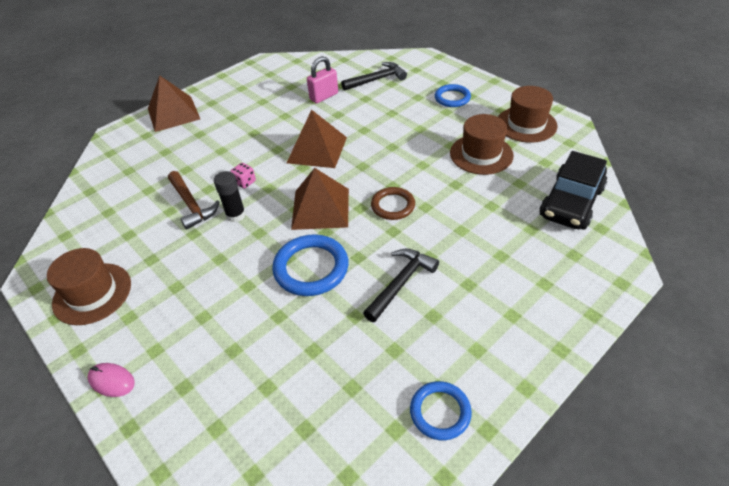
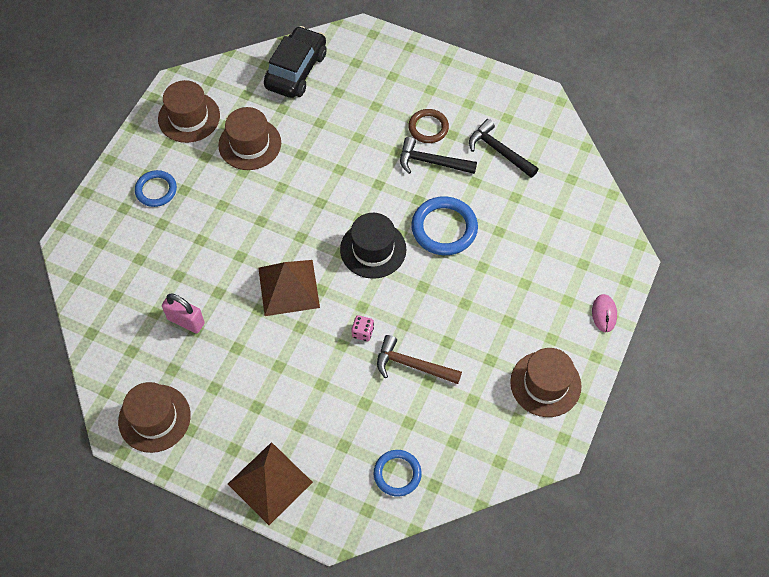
camera: 115 degrees left, 15 degrees up
brown hammer [168,171,220,230] -> brown hammer turned 105 degrees counterclockwise [377,335,462,384]
black glue stick [214,171,246,222] -> none
brown pyramid [291,168,349,230] -> black hat [340,213,406,279]
black hammer [341,62,407,91] -> black hammer moved to [469,119,538,178]
brown ring [371,187,415,220] -> brown ring moved to [408,109,449,143]
blue ring [410,381,472,440] -> blue ring moved to [374,450,422,496]
black car [540,151,607,230] -> black car turned 75 degrees counterclockwise [264,26,327,98]
none -> brown hat [118,382,191,453]

